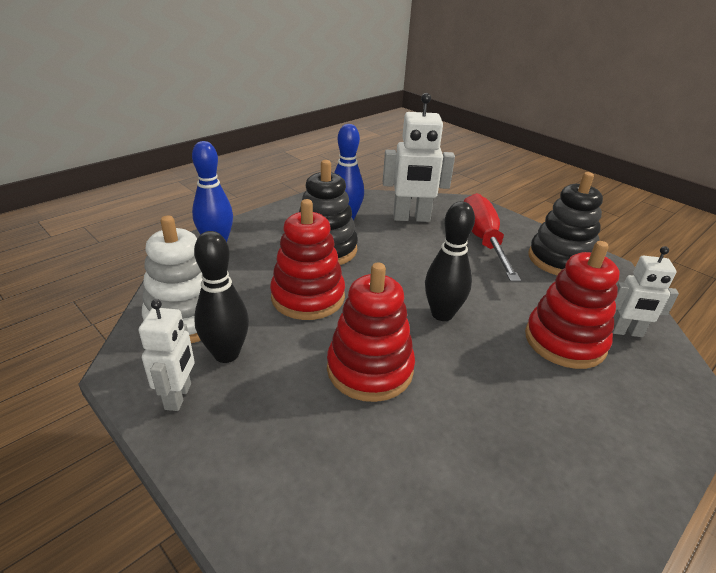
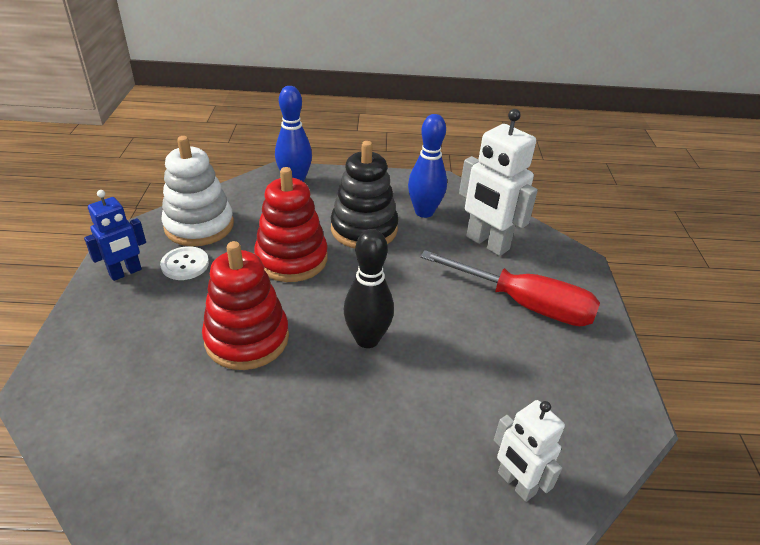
camera: 45 degrees right, 5 degrees up
white robot [139,299,195,411] -> blue robot [84,190,146,281]
black bowling pin [194,231,249,363] -> white button [160,246,209,280]
red screwdriver [464,193,521,281] -> red screwdriver turned 75 degrees clockwise [420,250,600,326]
red stacking toy [525,241,619,369] -> none
black stacking toy [528,172,603,275] -> none

